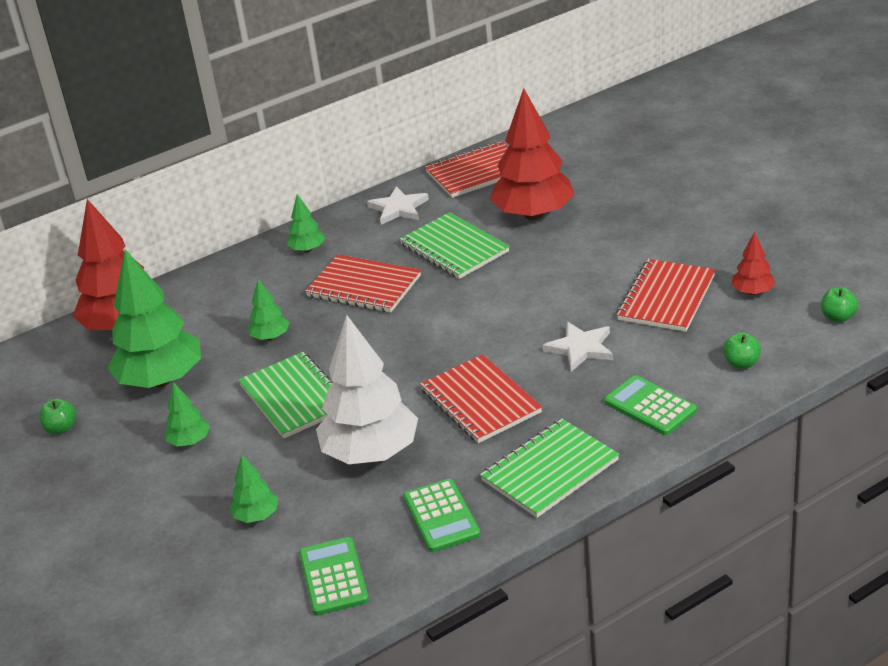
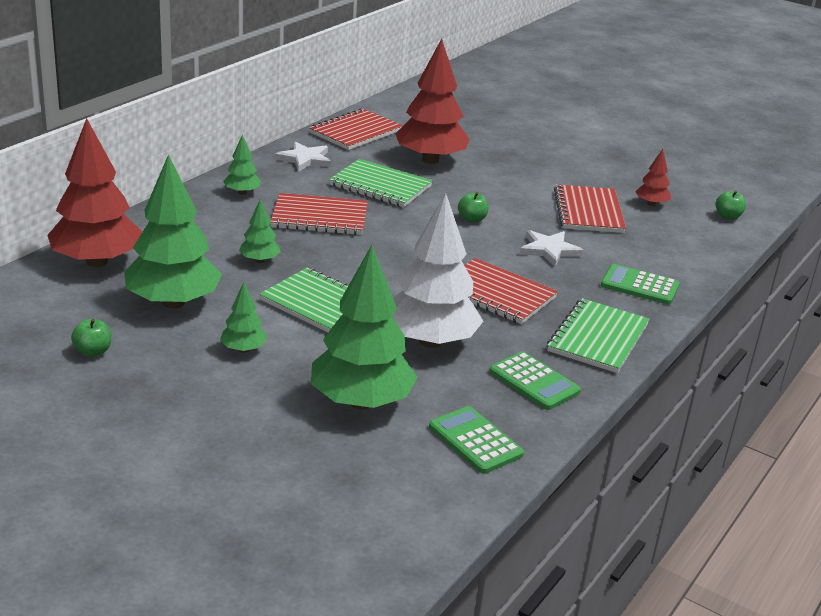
camera: 30 degrees left, 5 degrees down
green tree [230,454,278,523] -> green tree [311,245,418,409], size x2.16
green apple [723,332,761,369] -> green apple moved to [458,192,488,223]

